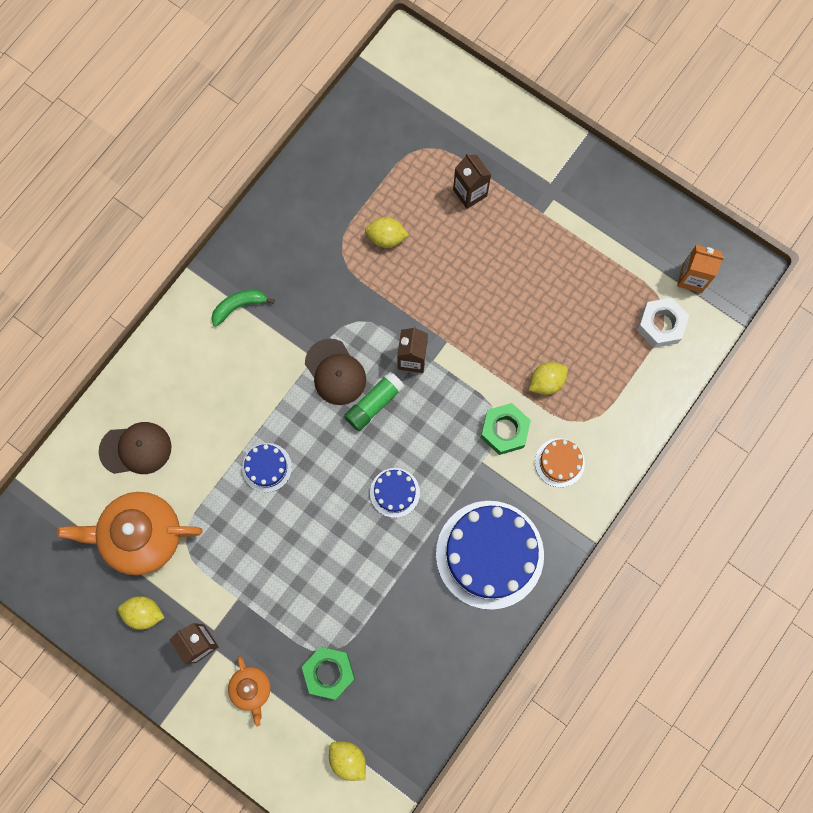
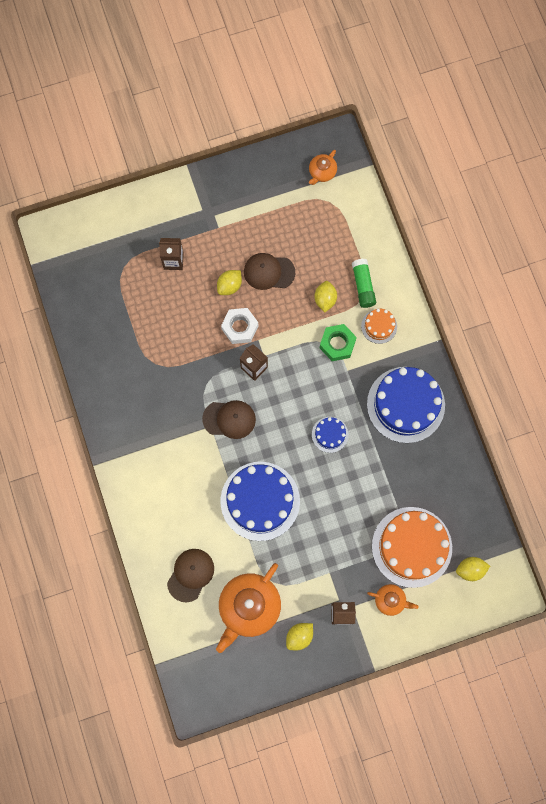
camera: 55 degrees left, 0 degrees up
green banana [211,290,275,326] -> none
blue cake [242,443,292,492] -> blue cake [220,462,300,541], size x2.14
green nut [302,647,355,700] -> orange cake [372,507,452,588]
green glue stick [344,371,405,431] -> green glue stick moved to [352,259,376,308]
yellow lemon [365,217,409,248] -> yellow lemon moved to [217,270,242,295]
white nut [637,298,689,348] -> white nut moved to [221,308,258,344]
orange carton [677,245,724,293] -> orange teapot [309,150,337,185]
none -> brown cap [244,253,295,290]

